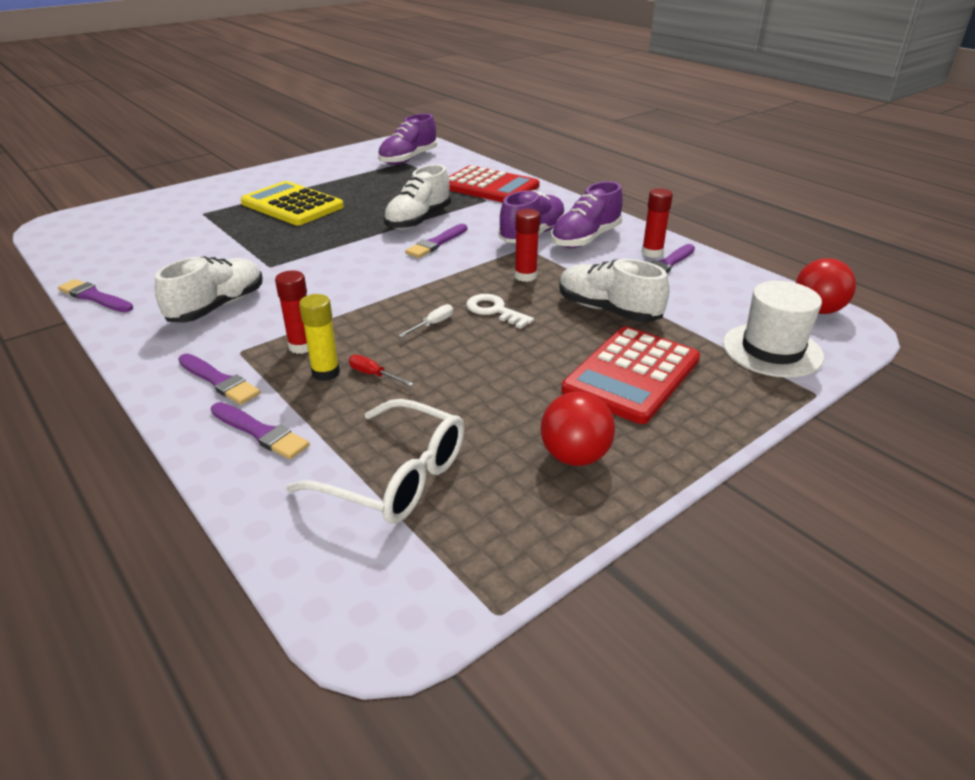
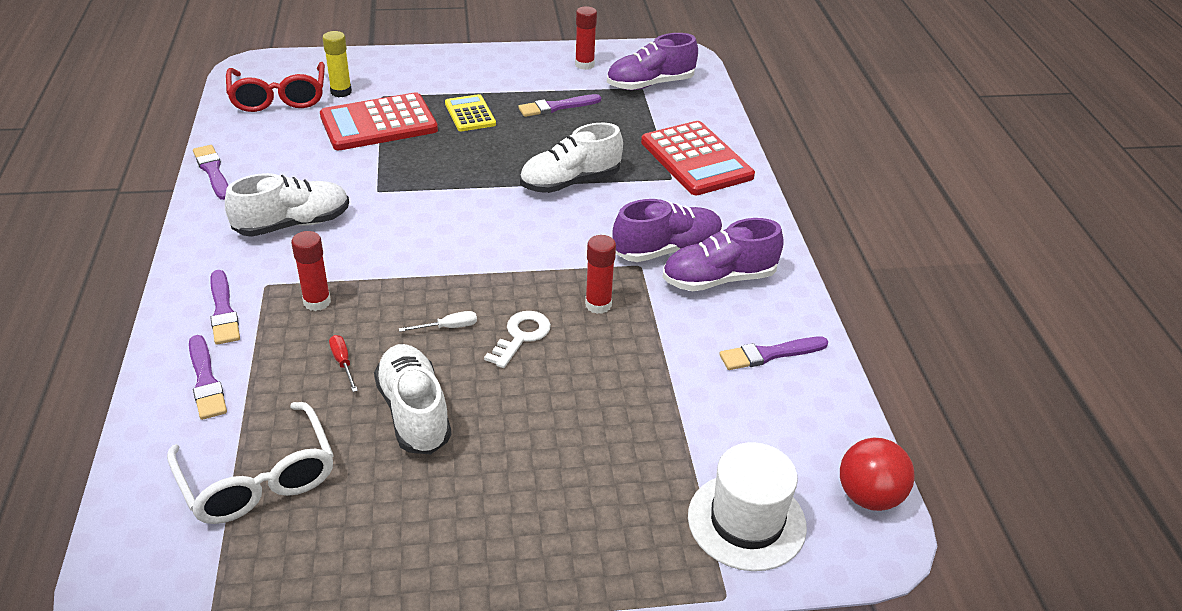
camera: 30 degrees right, 5 degrees up
yellow calculator [241,181,344,225] -> yellow calculator [445,94,496,131], size x0.56
yellow glue stick [299,294,340,381] -> yellow glue stick moved to [323,31,352,97]
purple brush [405,224,467,258] -> purple brush moved to [518,94,601,117]
white key [466,294,534,329] -> white key turned 45 degrees clockwise [484,311,551,368]
red ball [541,392,615,466] -> none
white shoe [559,259,669,322] -> white shoe moved to [374,344,452,454]
red calculator [561,326,700,424] -> red calculator moved to [320,92,438,150]
red glue stick [642,188,673,258] -> red glue stick moved to [575,6,597,70]
none -> red glasses [226,62,325,112]

